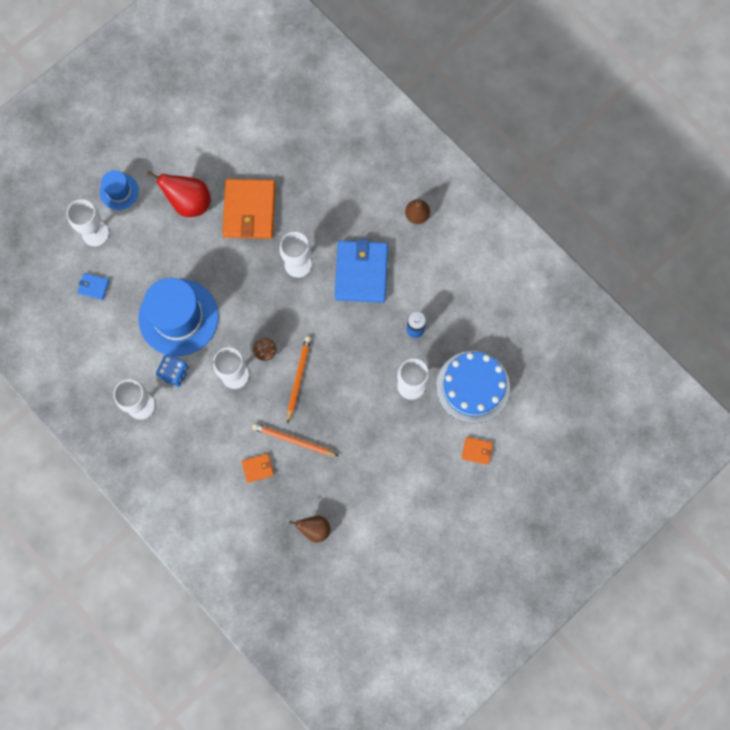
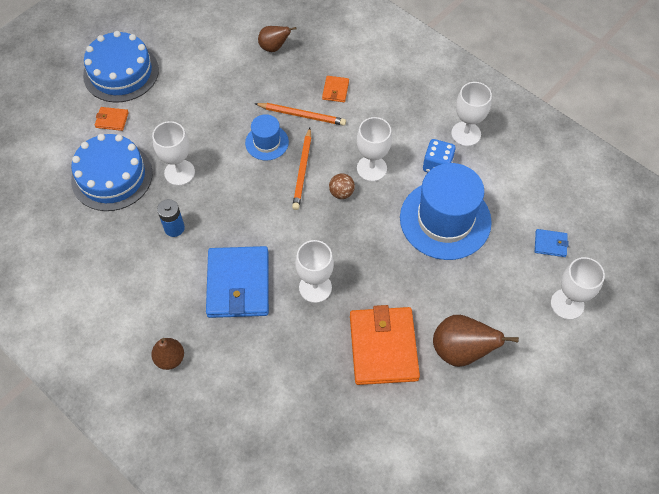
camera: 175 degrees right, 15 degrees down
blue hat [100,170,139,210] -> blue hat moved to [245,114,289,160]
red pear [147,171,211,217] -> brown pear [433,315,519,367]
orange wallet [242,454,274,483] -> orange wallet turned 60 degrees counterclockwise [322,76,349,102]
none -> blue cake [83,31,159,102]

